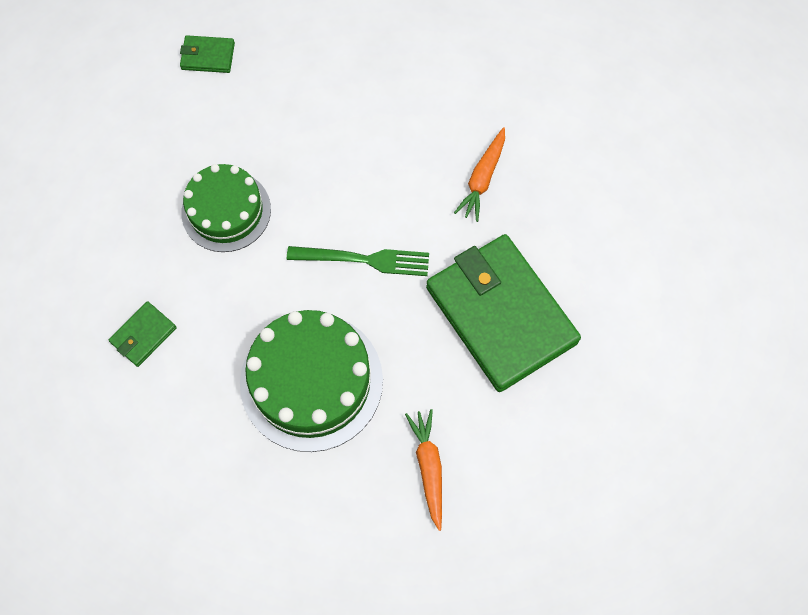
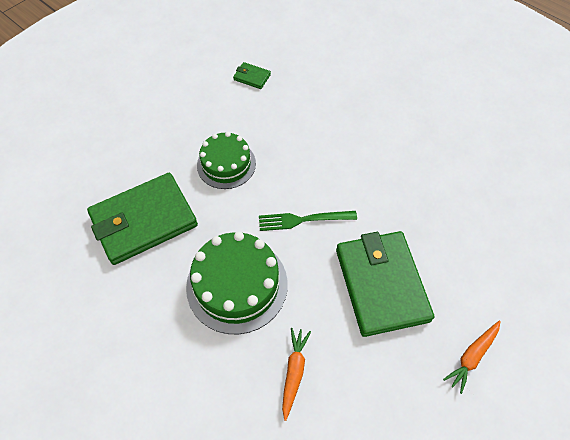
camera: 20 degrees right, 10 degrees down
green wallet [109,301,177,367] -> green wallet [87,173,198,265], size x2.43
green fork [287,246,429,276] -> green fork turned 150 degrees clockwise [259,211,357,231]
orange carrot [454,127,505,222] -> orange carrot moved to [443,321,501,394]

